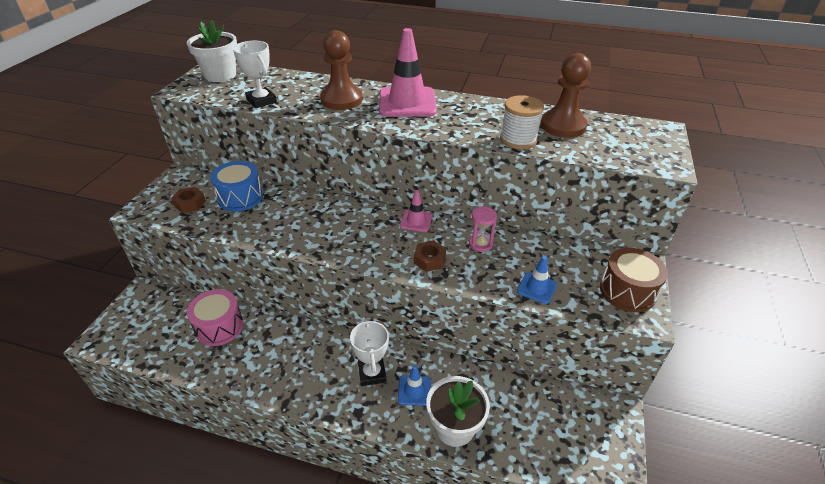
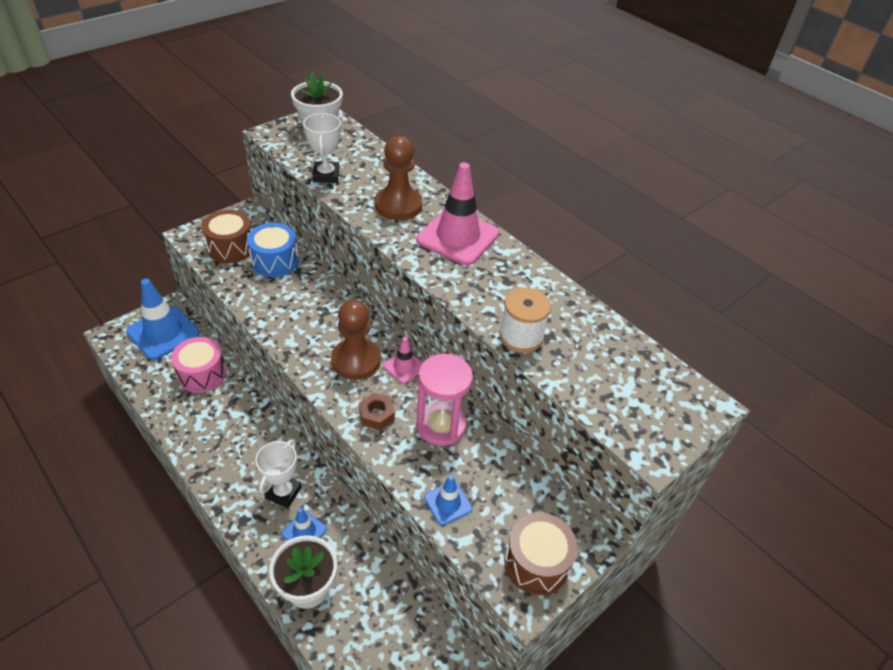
camera: 30 degrees right, 5 degrees up
brown nut [171,187,206,213] -> brown drum [202,210,251,263]
pink hourglass [469,206,497,252] -> pink hourglass [416,354,473,446], size x1.82
brown pawn [541,53,591,138] -> brown pawn moved to [331,300,381,380]
none -> blue traffic cone [126,279,200,360]

